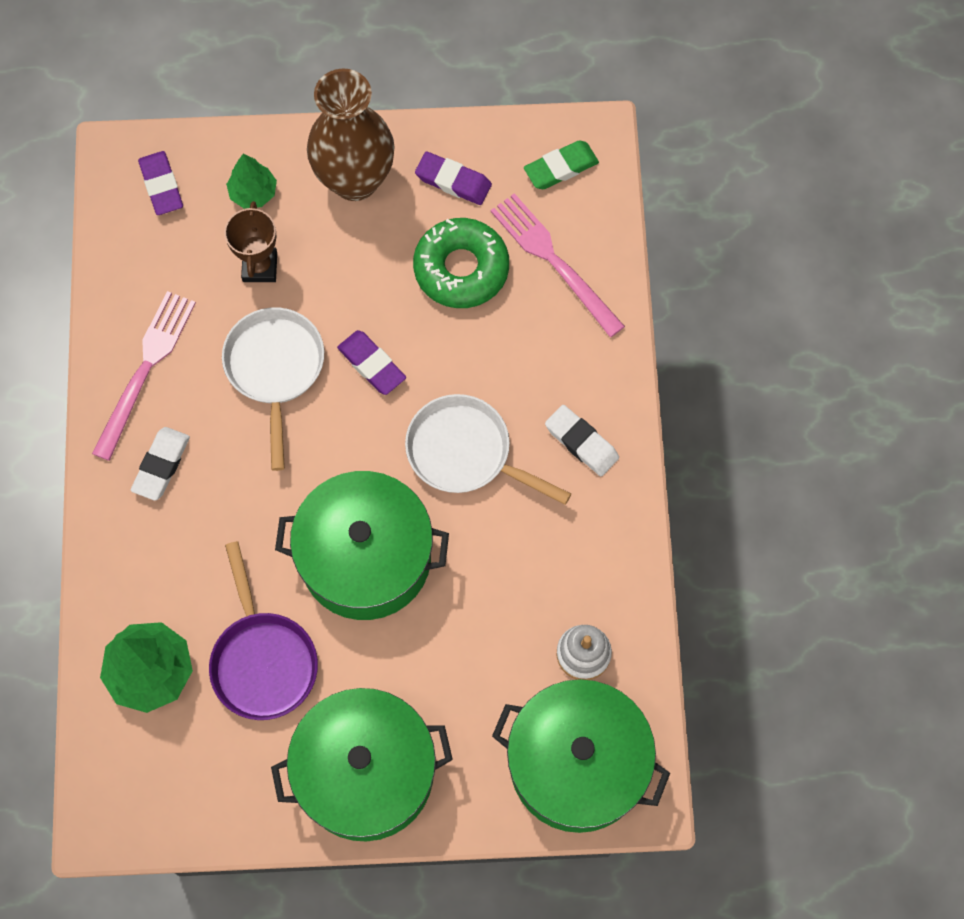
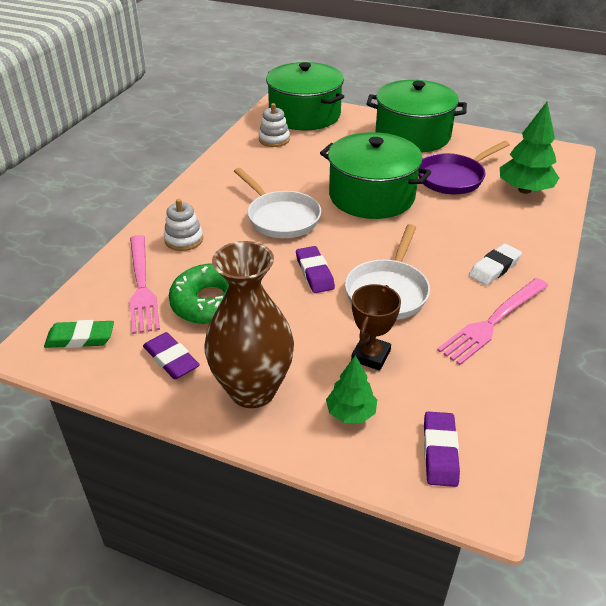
camera: 155 degrees left, 30 degrees down
purple pan [209,541,318,720] -> purple pan turned 135 degrees counterclockwise [418,141,510,194]
white eraser [545,405,619,476] -> none
none -> white stacking toy [164,199,203,251]

